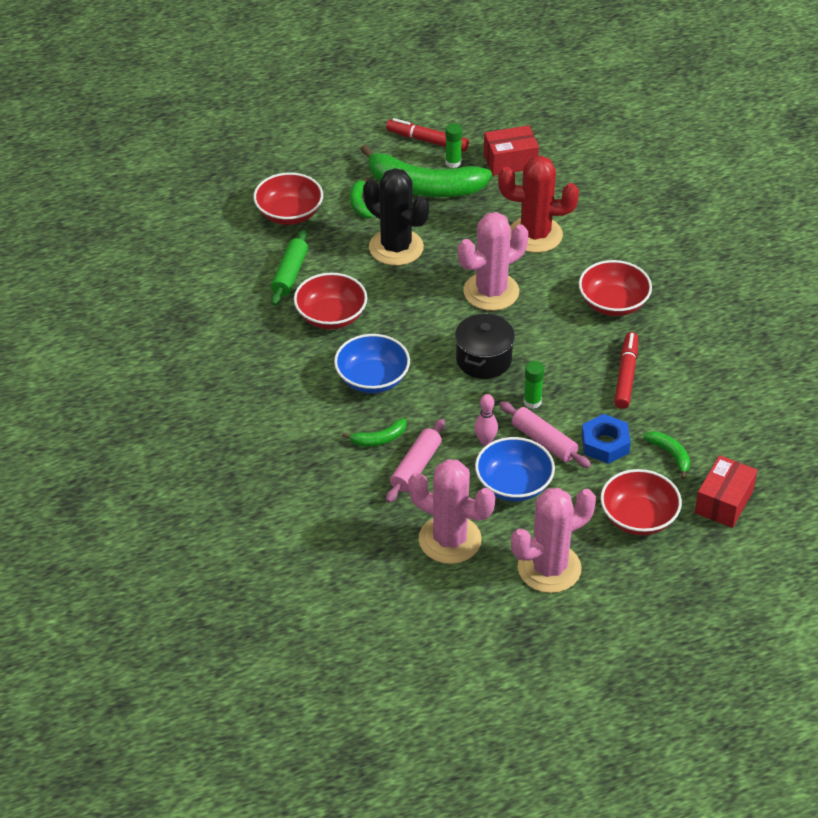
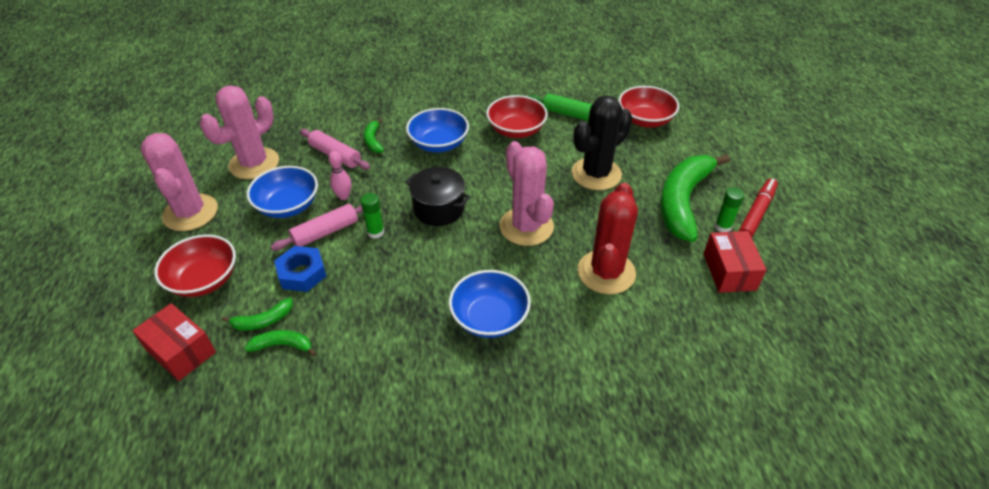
camera: 100 degrees right, 0 degrees up
green banana [350,177,374,218] -> green banana moved to [245,330,316,357]
red bowl [579,260,652,316] -> blue bowl [449,270,531,338]
red marker [614,332,638,409] -> none

